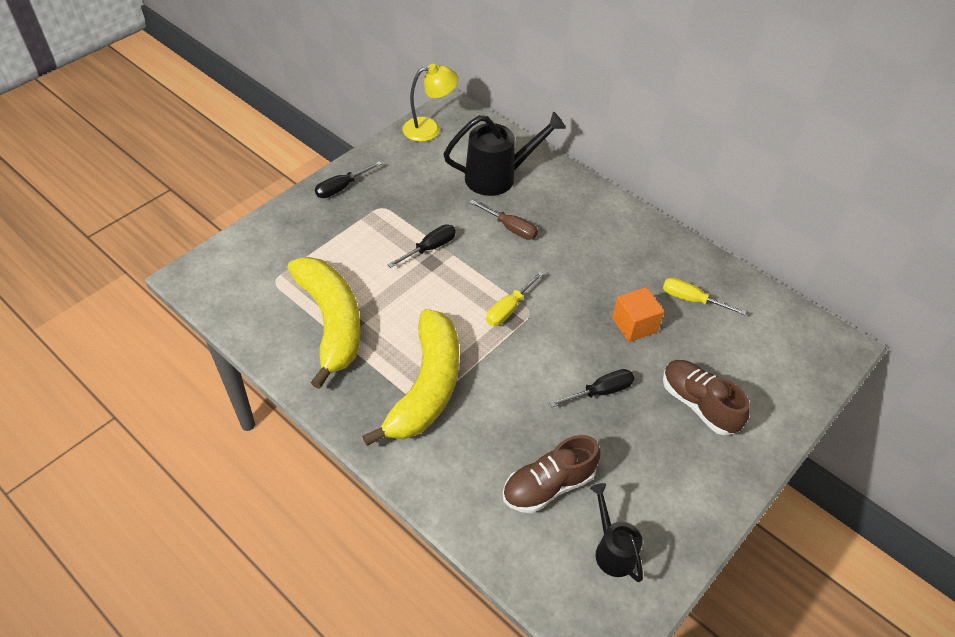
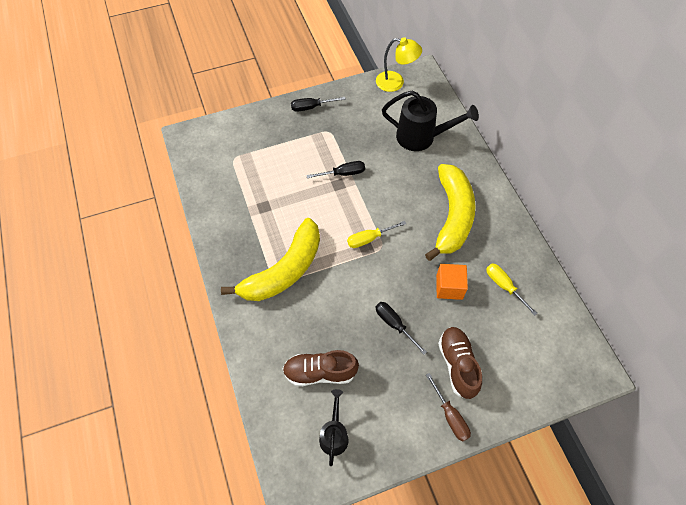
camera: 30 degrees right, 10 degrees up
yellow banana [288,257,361,389] -> yellow banana moved to [425,164,476,261]
brown screwdriver [469,200,538,240] -> brown screwdriver moved to [426,373,471,442]
black screwdriver [549,369,634,407] -> black screwdriver turned 135 degrees counterclockwise [375,302,427,355]

